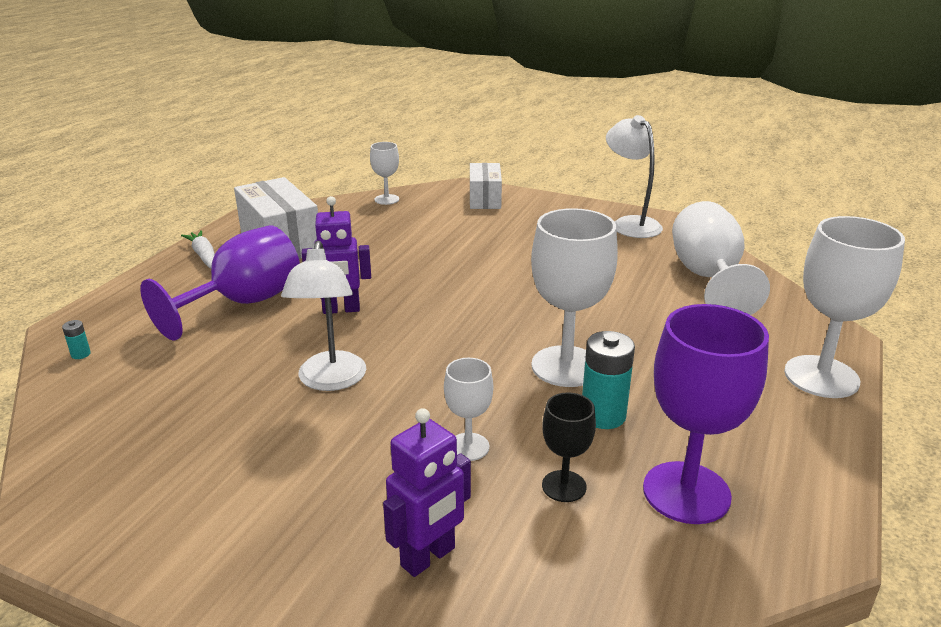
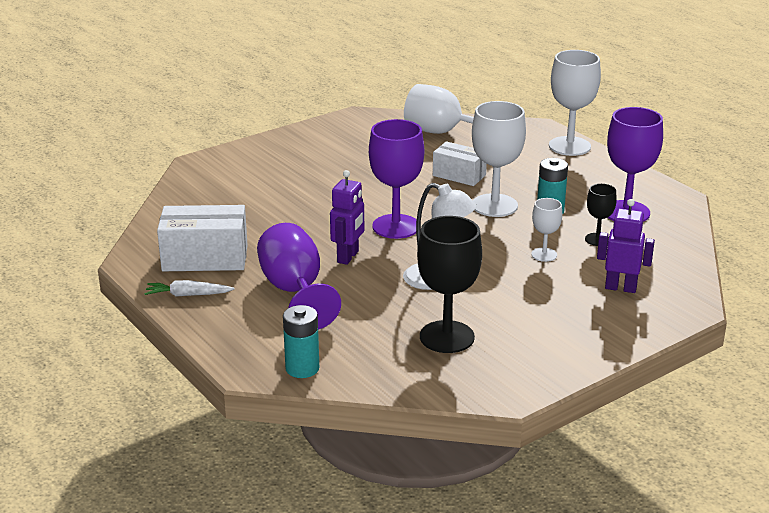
camera: 60 degrees left, 0 degrees up
turquoise battery [62,320,91,359] -> turquoise battery [283,305,319,378], size x2.20
white goblet [370,142,399,205] -> none
purple robot [383,408,471,577] -> purple robot turned 60 degrees counterclockwise [597,199,655,293]
white box [470,163,502,209] -> white box moved to [433,141,487,186]
white lamp [606,115,663,238] -> none
none -> purple goblet [369,119,424,239]
none -> black goblet [417,216,482,353]

